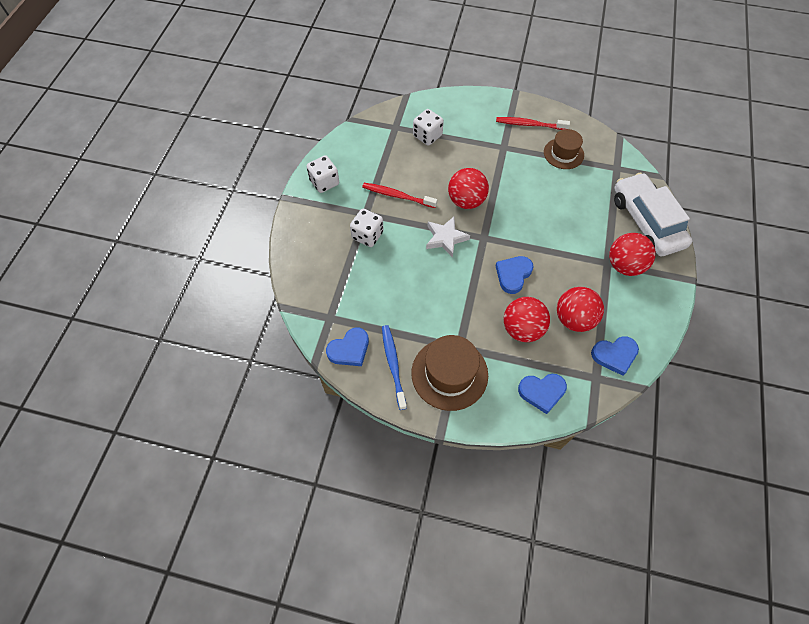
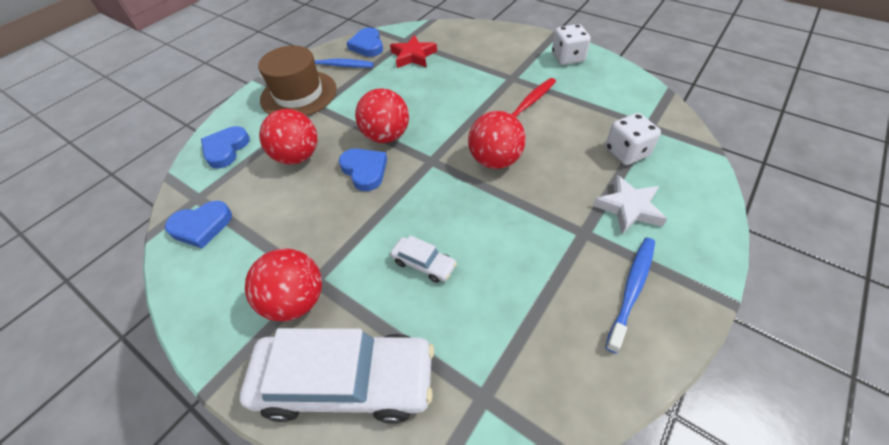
camera: 115 degrees right, 10 degrees down
white dice [350,209,384,247] -> none
white star [426,217,470,258] -> white star moved to [593,175,667,234]
red toothbrush [496,117,570,130] -> blue toothbrush [605,237,655,353]
brown hat [544,129,584,169] -> none
red ball [557,287,604,332] -> red ball moved to [355,88,409,143]
blue heart [591,336,639,376] -> blue heart turned 120 degrees counterclockwise [165,201,232,249]
none -> red star [390,35,437,68]
none -> white car [390,235,457,283]

